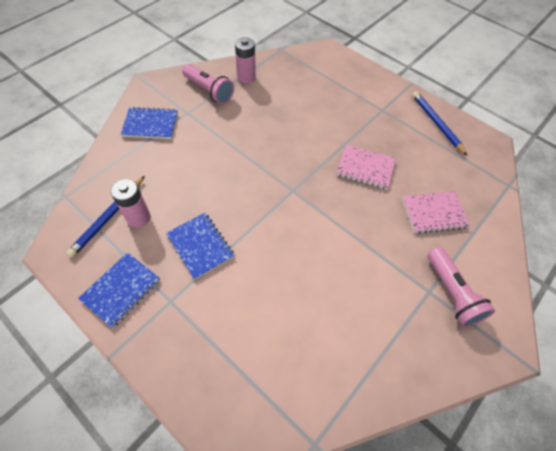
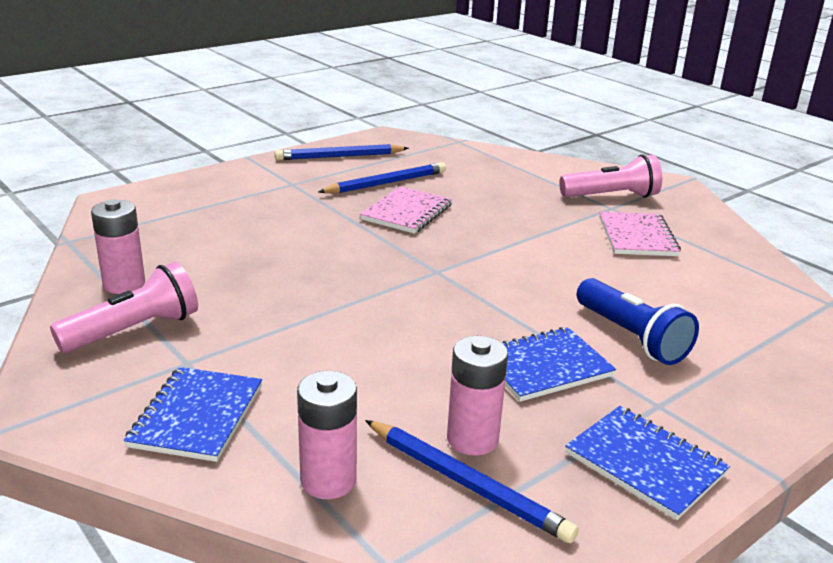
camera: 80 degrees left, 30 degrees down
pink notebook [402,191,470,234] -> pink notebook moved to [599,212,681,256]
none -> pink battery [297,371,357,499]
none -> blue pencil [318,162,446,194]
none -> blue flashlight [577,278,699,365]

